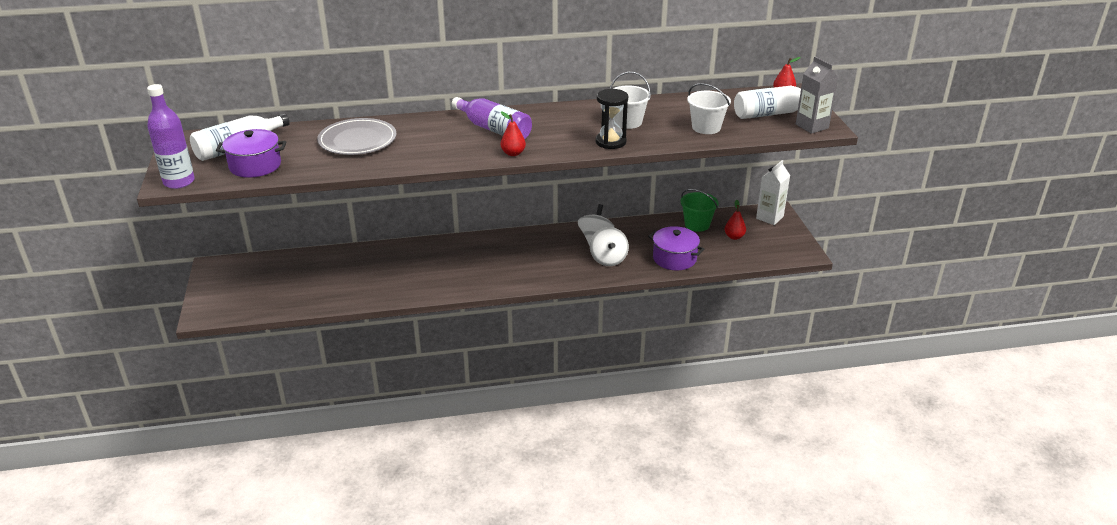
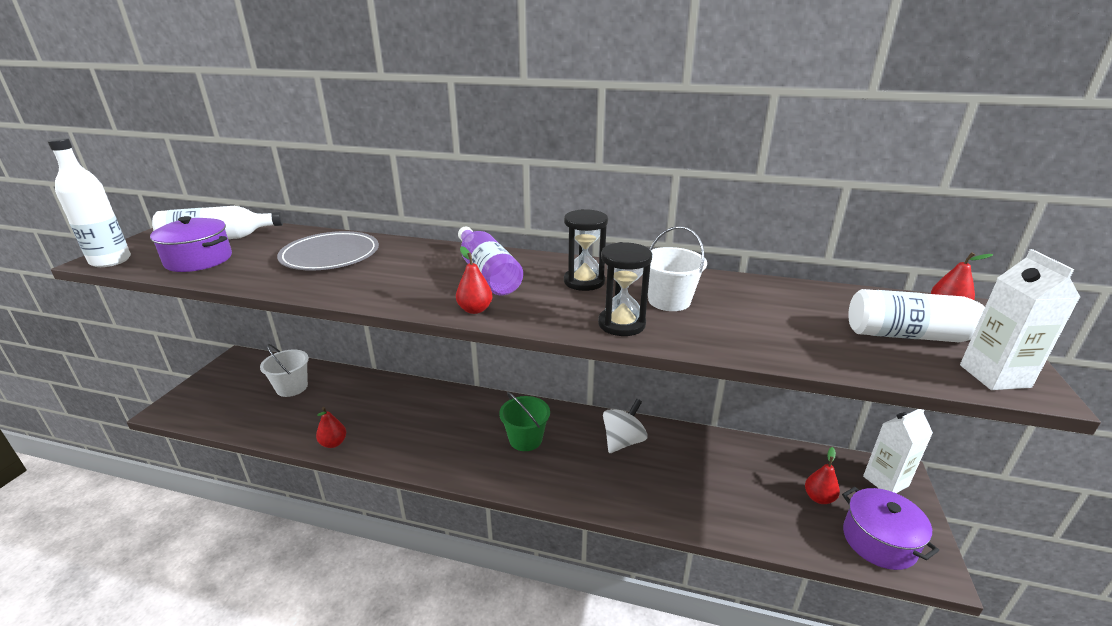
camera: 25 degrees right, 5 degrees down
purple bottle [147,84,195,189] -> white bottle [47,137,131,267]
white spinning top [590,227,629,266] -> none
purple pot [648,226,705,270] -> purple pot moved to [842,487,939,570]
green bucket [680,189,719,232] -> green bucket moved to [499,392,550,451]
white bucket [687,83,731,134] -> white bucket moved to [260,344,309,397]
grey carton [796,56,838,134] -> white carton [960,249,1081,390]
none -> red pear [316,407,346,448]
none -> black hourglass [564,209,608,291]

